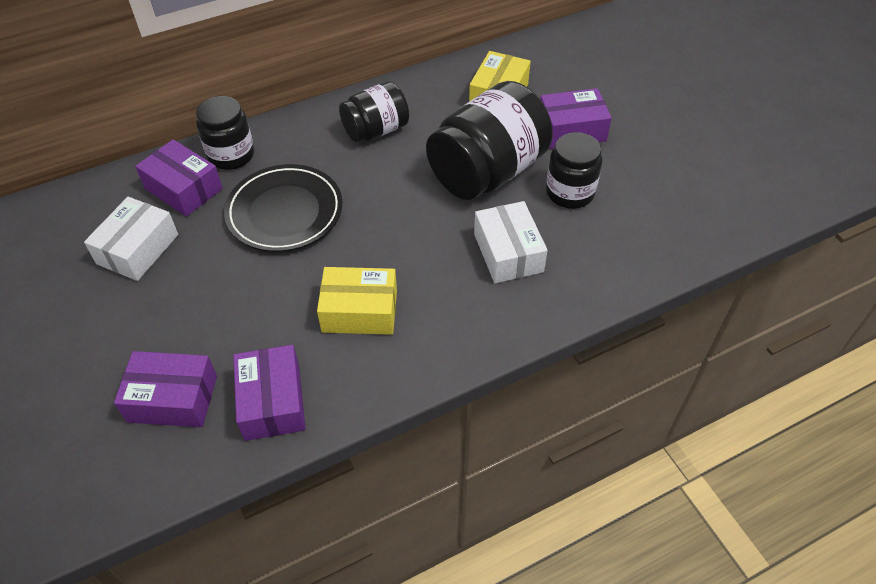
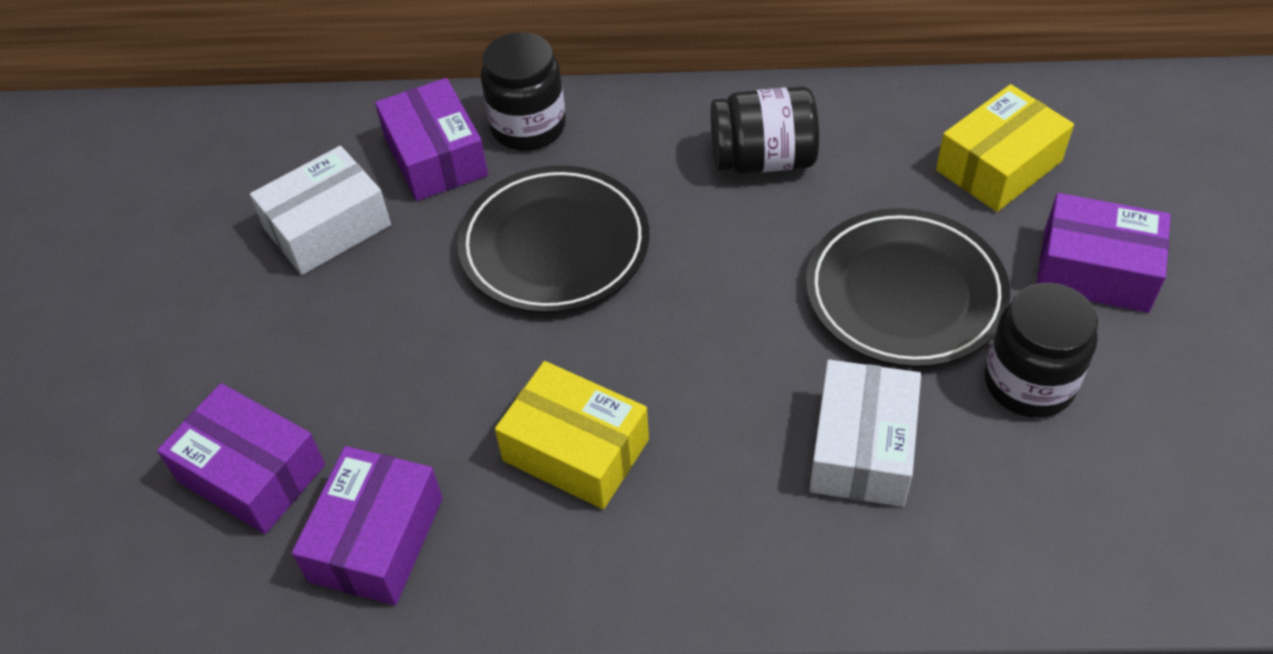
camera: 30 degrees right, 0 degrees up
black jar [426,81,553,200] -> black plate [806,208,1010,367]

